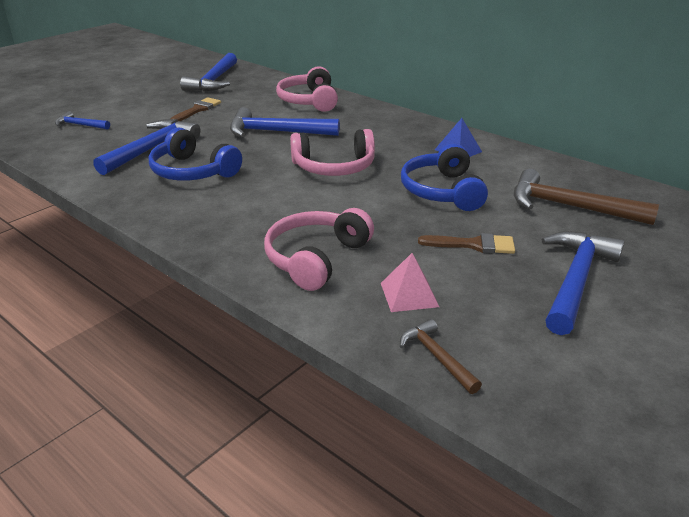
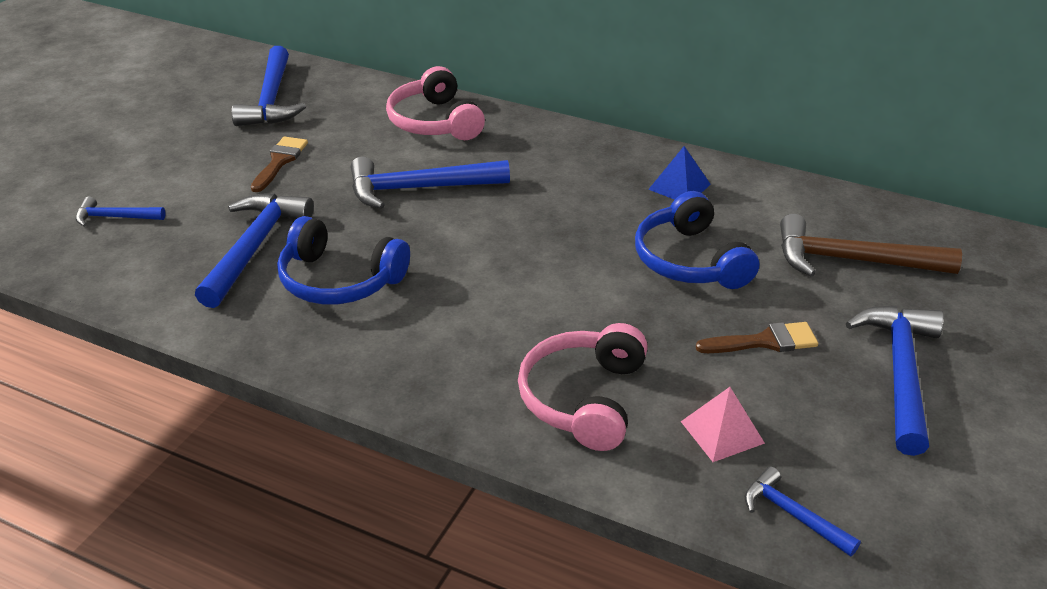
camera: 15 degrees left, 5 degrees up
pink headphones [290,129,375,176] -> none
brown hammer [400,319,482,394] -> blue hammer [745,466,861,557]

